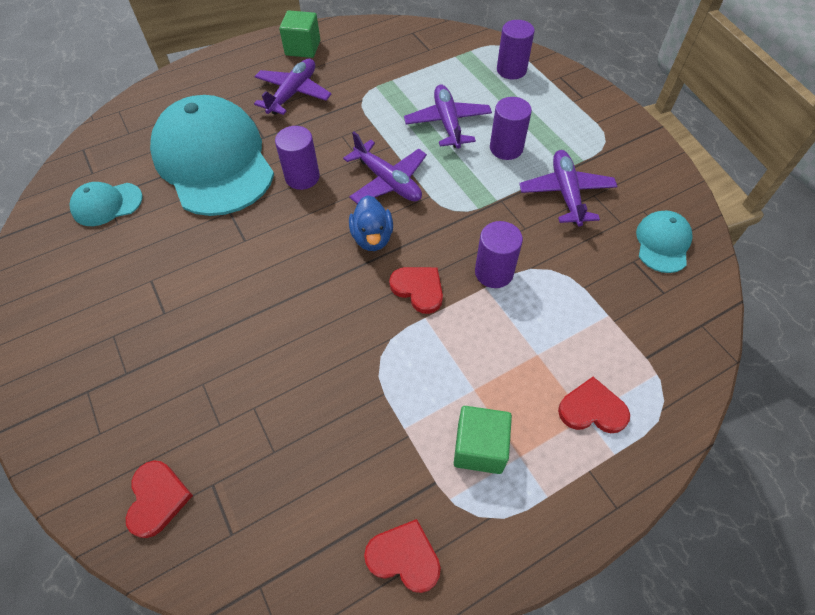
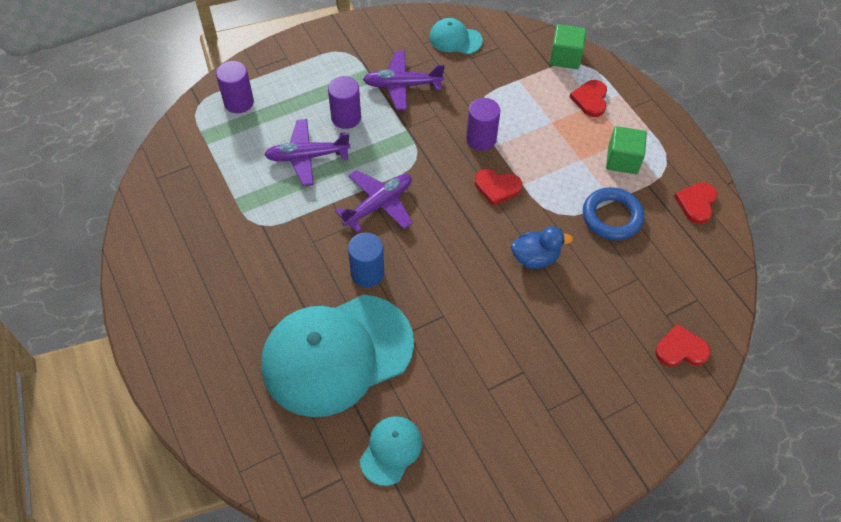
camera: 90 degrees left, 0 degrees up
turquoise cap [70,182,143,226] -> turquoise cap turned 135 degrees counterclockwise [360,416,422,486]
purple plane [254,59,332,115] -> none
purple cylinder [275,126,320,190] -> blue cylinder [348,233,384,287]
green cube [279,10,320,58] -> green cube moved to [550,24,586,69]
blue duck [349,195,393,251] -> blue duck moved to [511,226,573,269]
red heart [389,267,443,314] -> red heart turned 120 degrees counterclockwise [475,169,522,206]
none -> blue ring [583,187,644,240]

